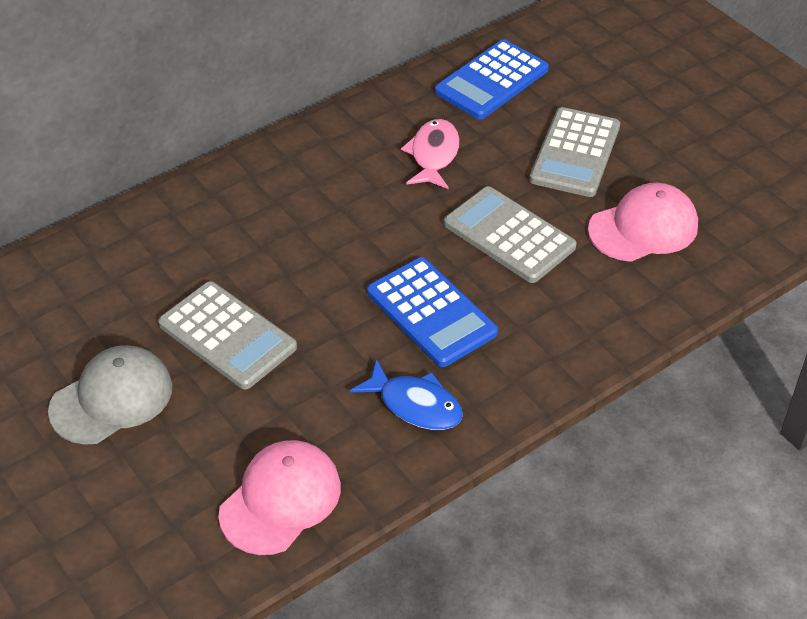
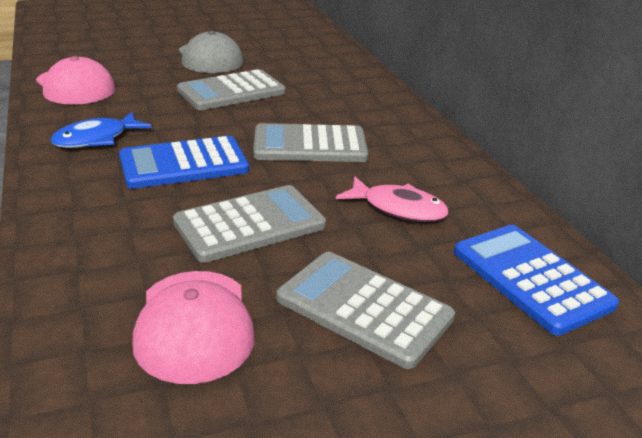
camera: 105 degrees right, 15 degrees down
none -> grey calculator [253,123,368,162]

